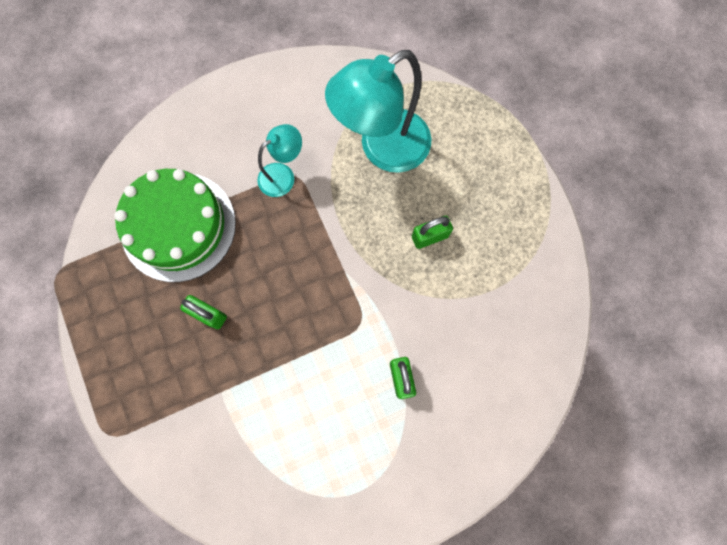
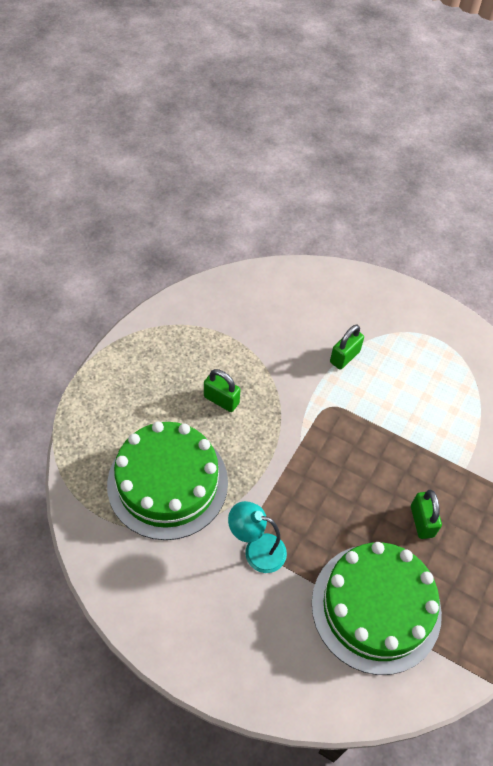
camera: 130 degrees left, 20 degrees down
turquoise lamp [325,50,431,173] -> green cake [107,422,228,540]

